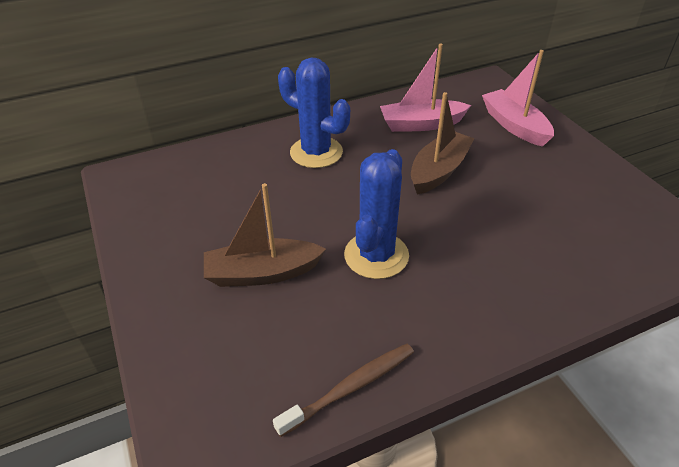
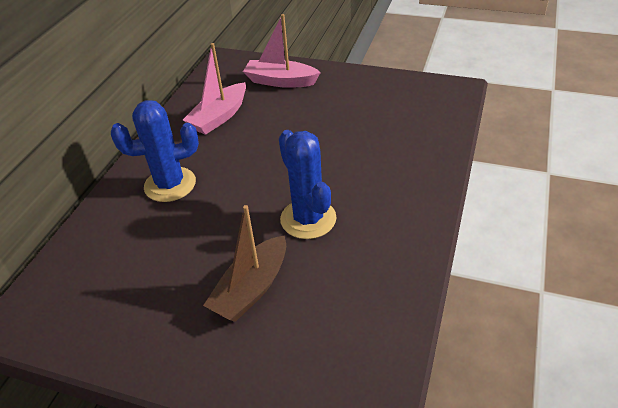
camera: 45 degrees left, 0 degrees up
brown toothbrush [273,344,414,437] -> none
brown boat [411,92,475,195] -> none

